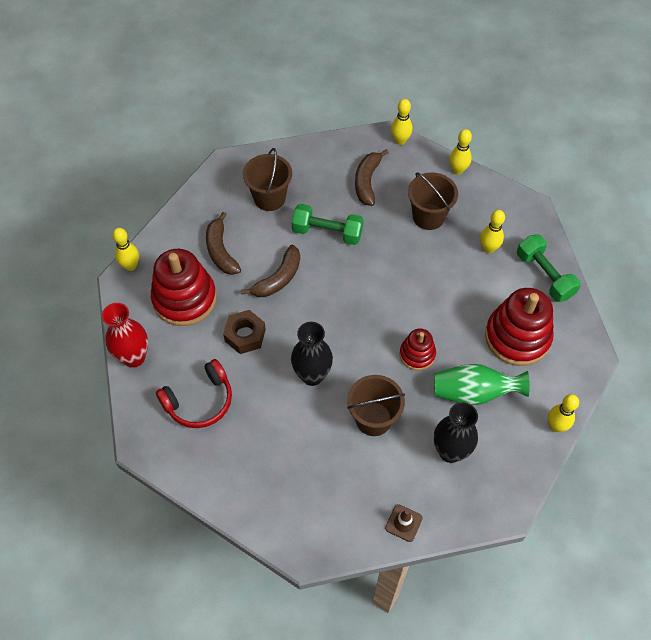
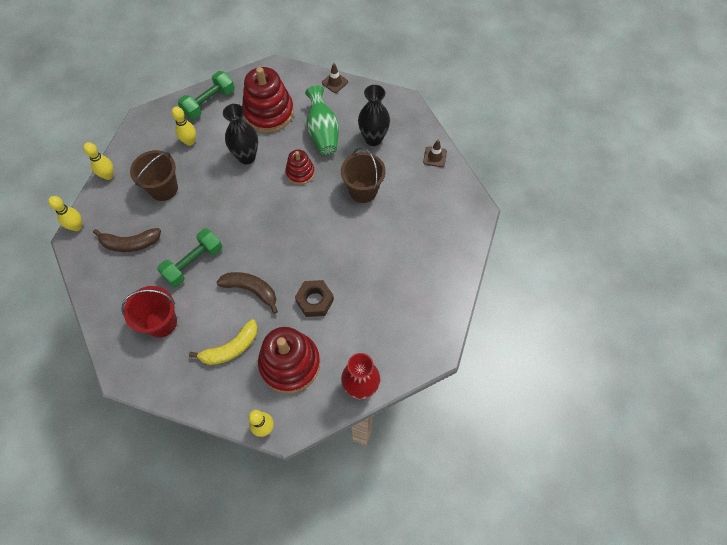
camera: 105 degrees left, 5 degrees up
red headphones [156,359,232,428] -> none
brown banana [206,212,241,275] -> yellow banana [189,319,258,365]
brown bucket [243,148,292,211] -> red bucket [122,286,177,337]
black vase [291,322,333,386] -> black vase moved to [223,104,258,164]
green dumbbell [292,204,364,245] -> green dumbbell turned 45 degrees clockwise [157,228,222,287]
yellow bowling pin [548,394,579,432] -> brown traffic cone [322,63,348,93]

